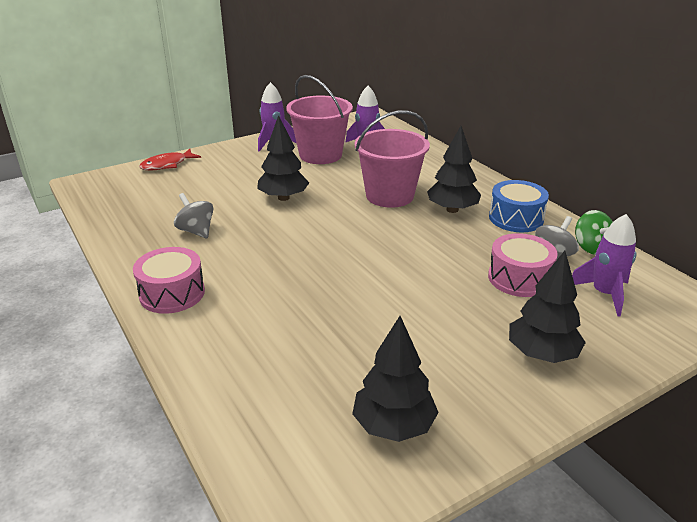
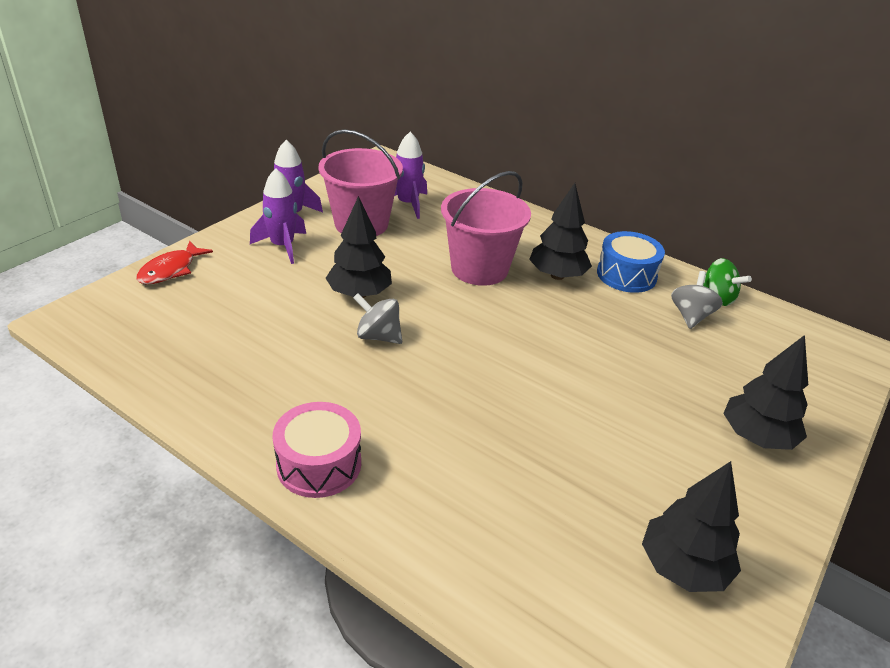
camera: 25 degrees left, 5 degrees up
grey spinning top [174,193,213,238] -> grey spinning top moved to [353,293,402,344]
pink drum [488,233,558,297] -> none
purple rocket [572,214,636,316] -> purple rocket moved to [250,168,306,264]

